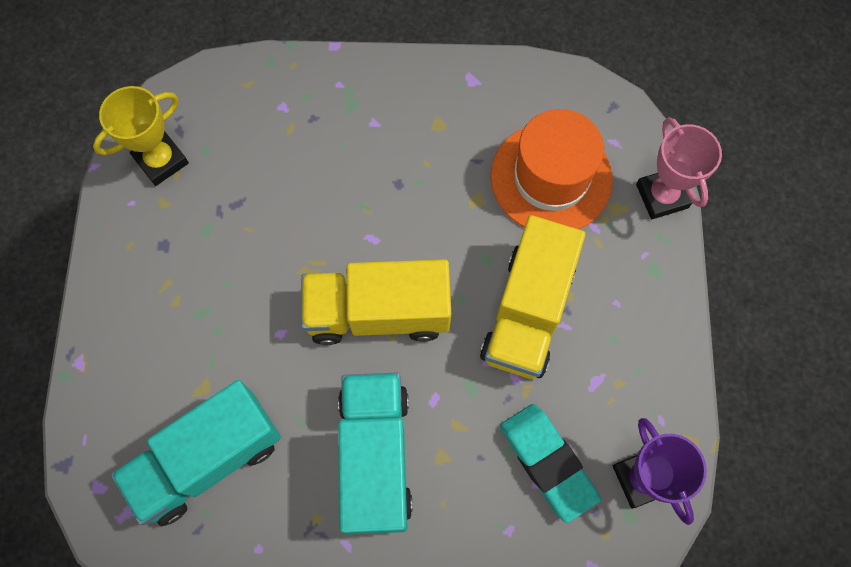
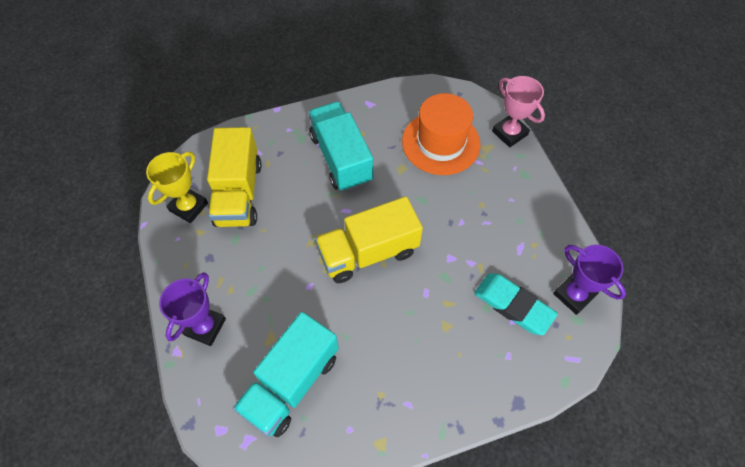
camera: 20 degrees left, 10 degrees down
turquoise truck [338,373,413,535] -> turquoise truck moved to [308,101,373,192]
yellow truck [480,215,585,379] -> yellow truck moved to [207,127,262,227]
none -> purple trophy [159,272,226,346]

